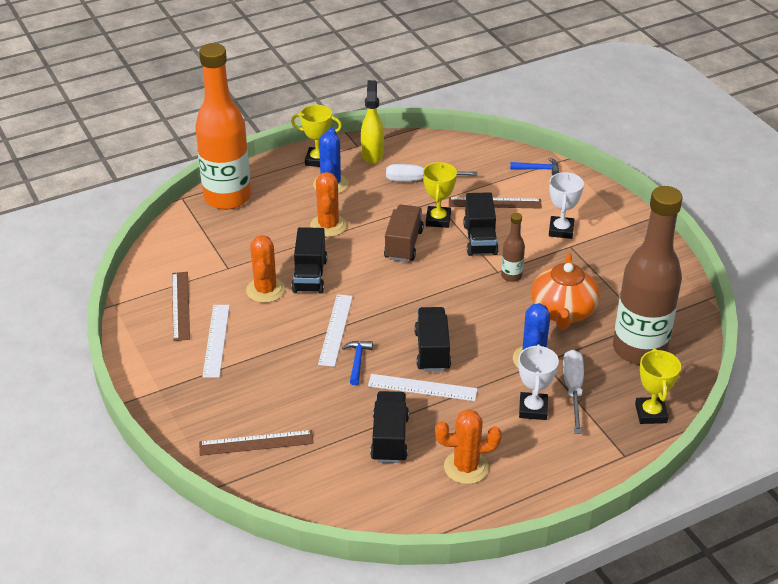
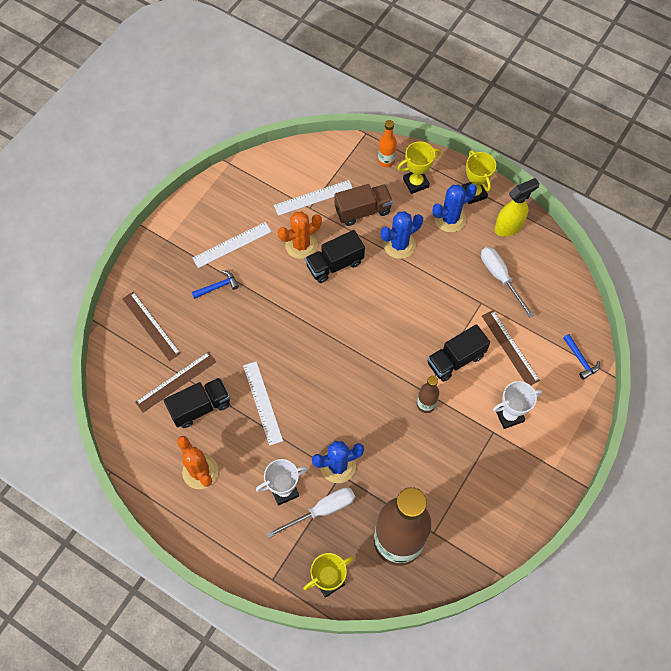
camera: 60 degrees right, 25 degrees up
brown ruler [172,272,190,341] -> brown ruler moved to [135,352,216,413]
orange bottle [195,43,251,210] -> orange bottle [378,120,397,167], size x0.42
orange cactus [310,172,347,237] -> blue cactus [381,211,423,259]
white ruler [318,294,353,367] -> white ruler moved to [274,180,353,216]
blue hammer [342,341,373,385] -> blue hammer moved to [192,270,239,299]
brown truck [384,205,424,262] -> brown truck moved to [335,184,393,226]
black truck [414,307,451,372] -> none
yellow trophy [423,162,457,228] -> yellow trophy moved to [398,141,441,194]
orange teapot [531,253,600,330] -> none

